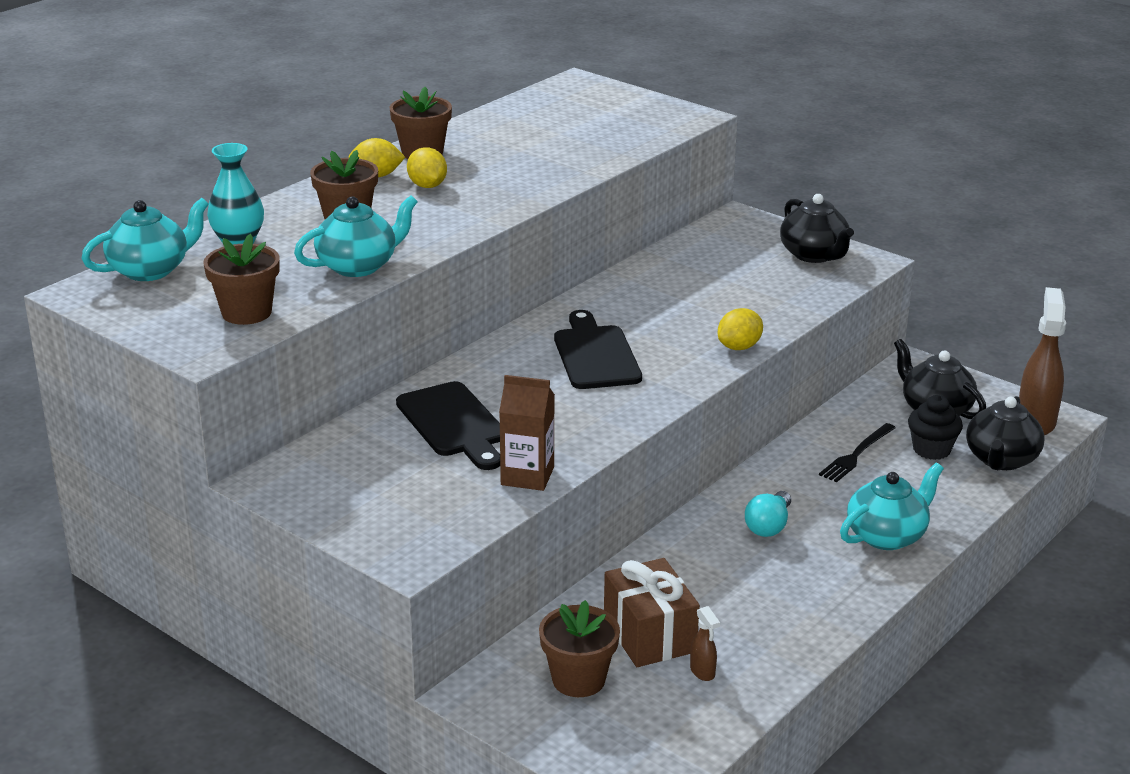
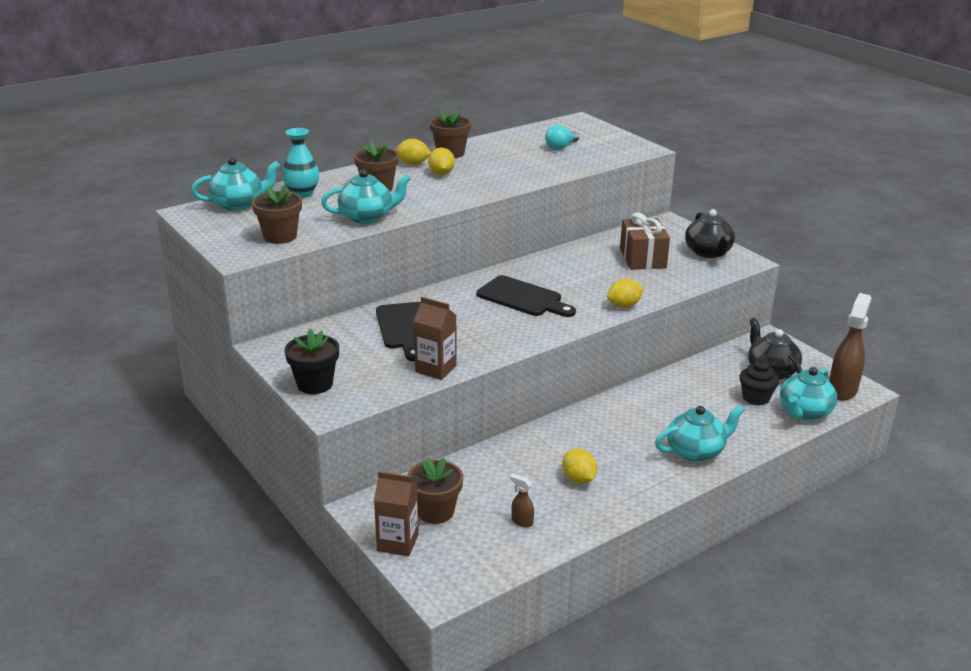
camera: 15 degrees right, 0 degrees up
black cutting board [554,310,642,389] -> black cutting board turned 120 degrees clockwise [477,275,576,317]
brown gift [604,558,700,667] -> brown gift moved to [620,212,670,270]
brown spray bottle [690,606,720,681] -> brown spray bottle turned 135 degrees clockwise [510,474,534,528]
turquoise light bulb [745,491,791,537] -> turquoise light bulb moved to [545,125,580,150]
black fork [819,423,896,482] -> none
black teapot [966,396,1045,470] -> turquoise teapot [780,367,837,421]
none -> black flower pot [284,329,339,394]
none -> brown carton [374,471,419,556]
none -> yellow lemon [562,449,597,484]

